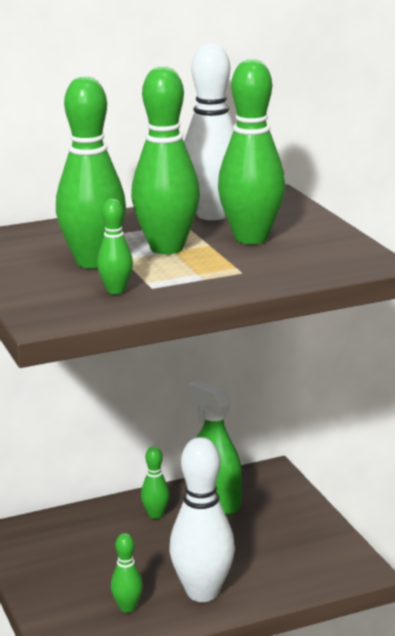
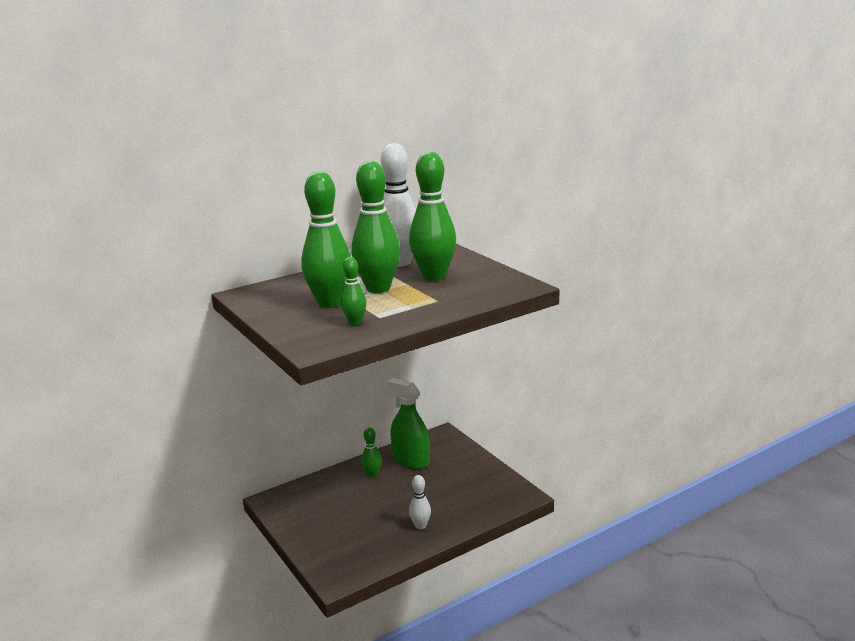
camera: 10 degrees left, 0 degrees up
green bowling pin [111,533,143,613] -> none
white bowling pin [169,437,235,602] -> white bowling pin [409,475,431,529], size x0.49

